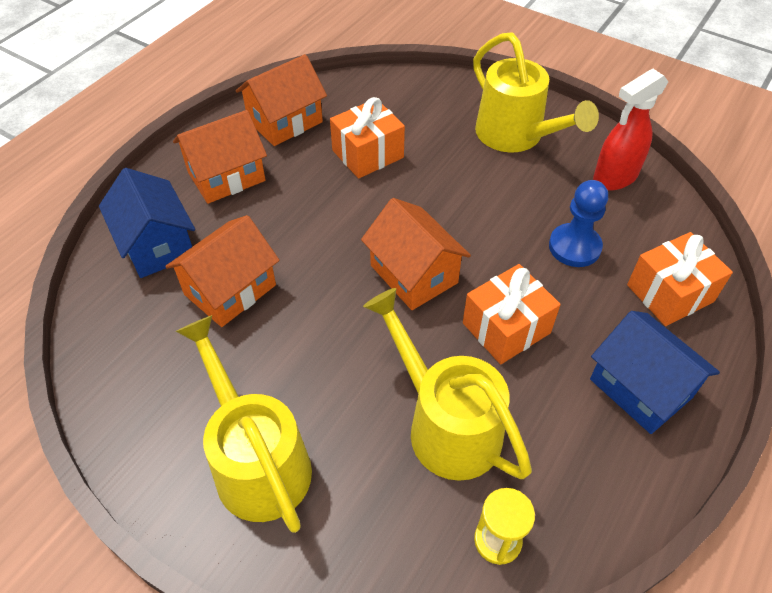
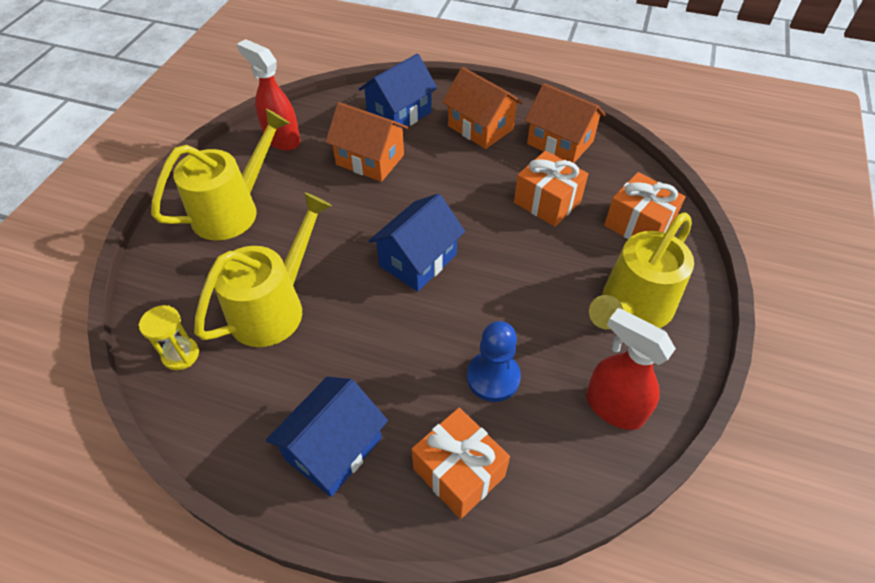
camera: 75 degrees right, 0 degrees up
orange house [361,198,471,310] -> blue house [369,193,465,291]
orange gift [463,264,561,364] -> orange gift moved to [604,172,686,239]
none -> red spray bottle [237,39,301,151]

